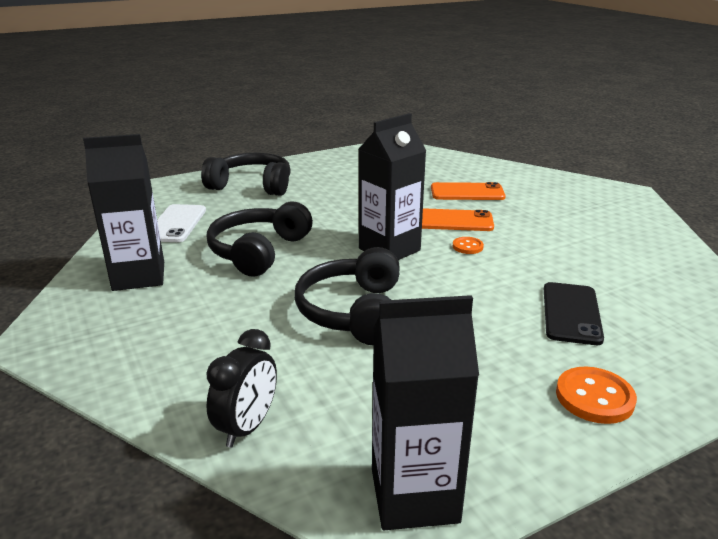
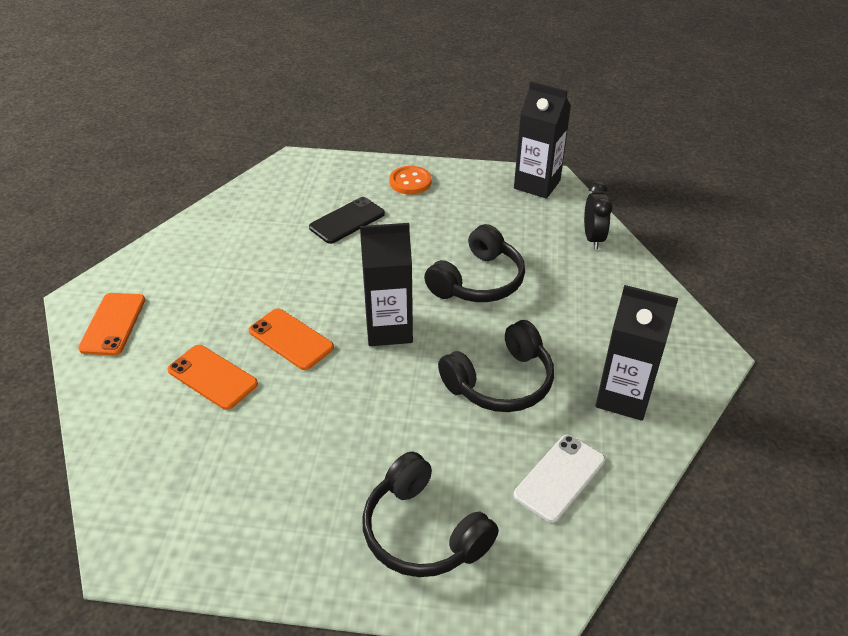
camera: 145 degrees left, 15 degrees up
black clock [206,329,277,448] -> black clock turned 120 degrees clockwise [584,181,612,249]
orange button [453,237,484,254] -> none
none -> orange phone [78,293,145,355]

